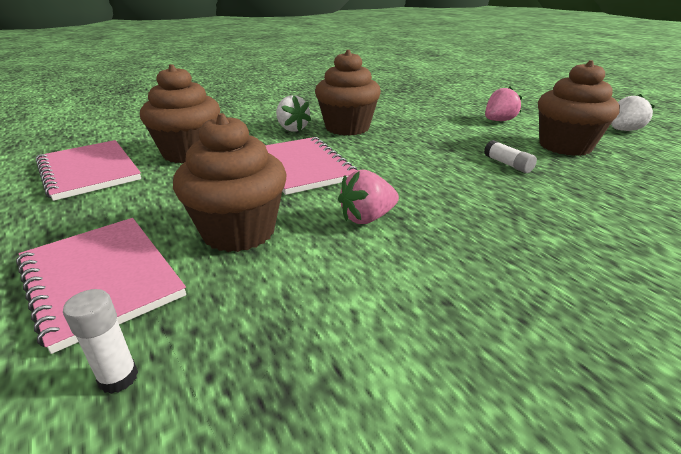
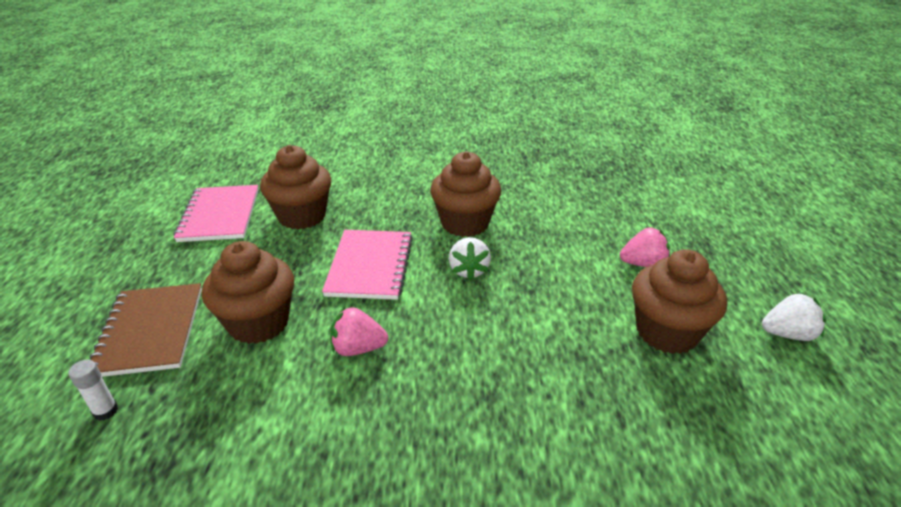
camera: 30 degrees right, 5 degrees up
pink notebook [16,218,186,354] -> brown notebook [90,283,202,377]
white strawberry [276,95,311,131] -> white strawberry moved to [449,237,491,281]
white glue stick [484,140,537,173] -> none

